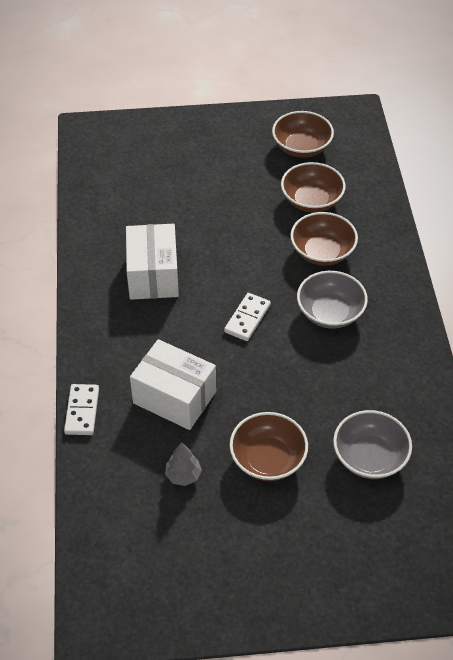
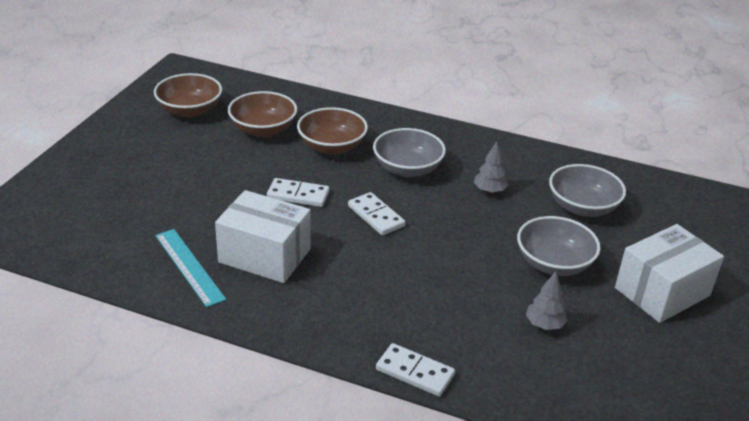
camera: 65 degrees left, 15 degrees down
white box [130,339,216,430] -> white box moved to [615,224,724,323]
brown bowl [230,412,308,481] -> grey bowl [517,216,601,276]
none -> turquoise ruler [155,229,226,307]
none -> white domino [267,178,329,207]
none -> grey tree [474,141,508,193]

